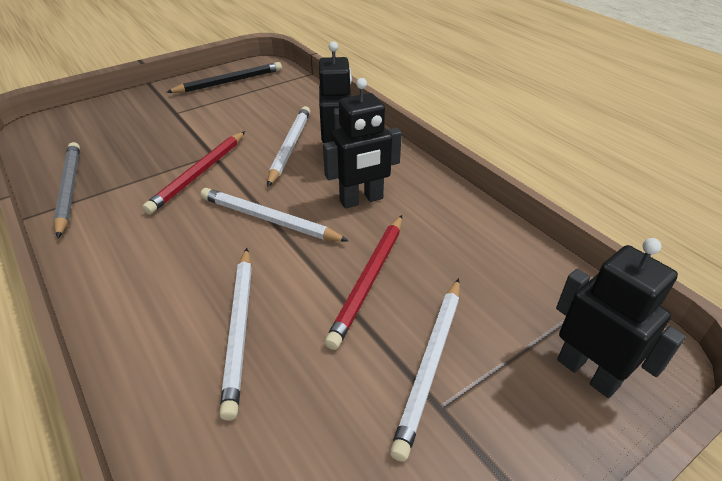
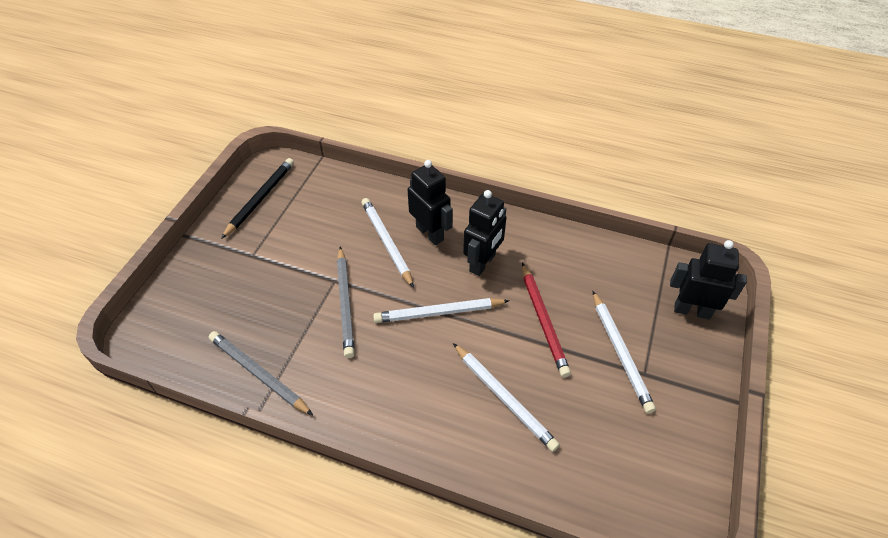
camera: 35 degrees left, 10 degrees up
red pencil [142,131,245,214] -> grey pencil [337,246,355,358]

